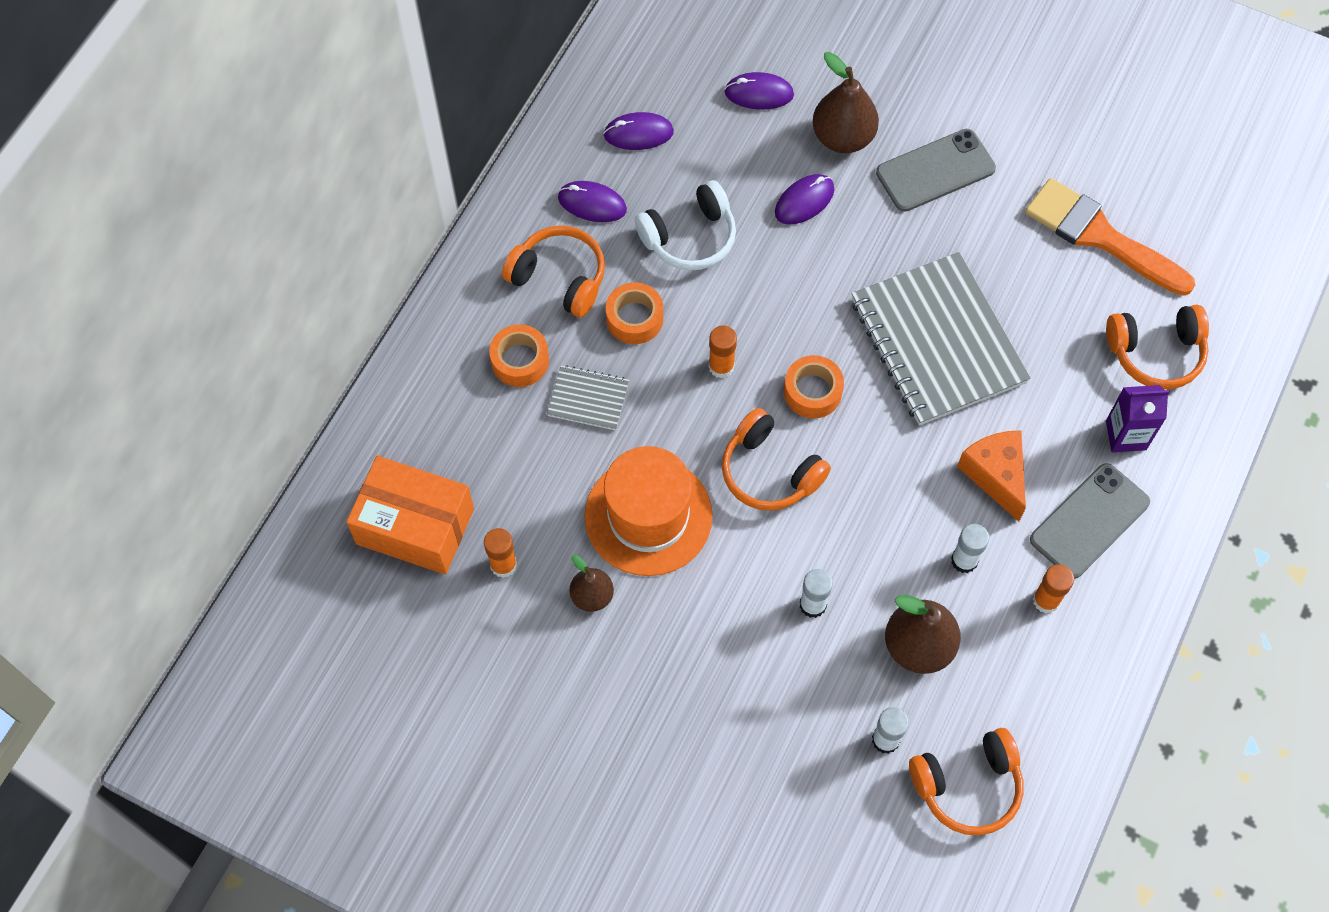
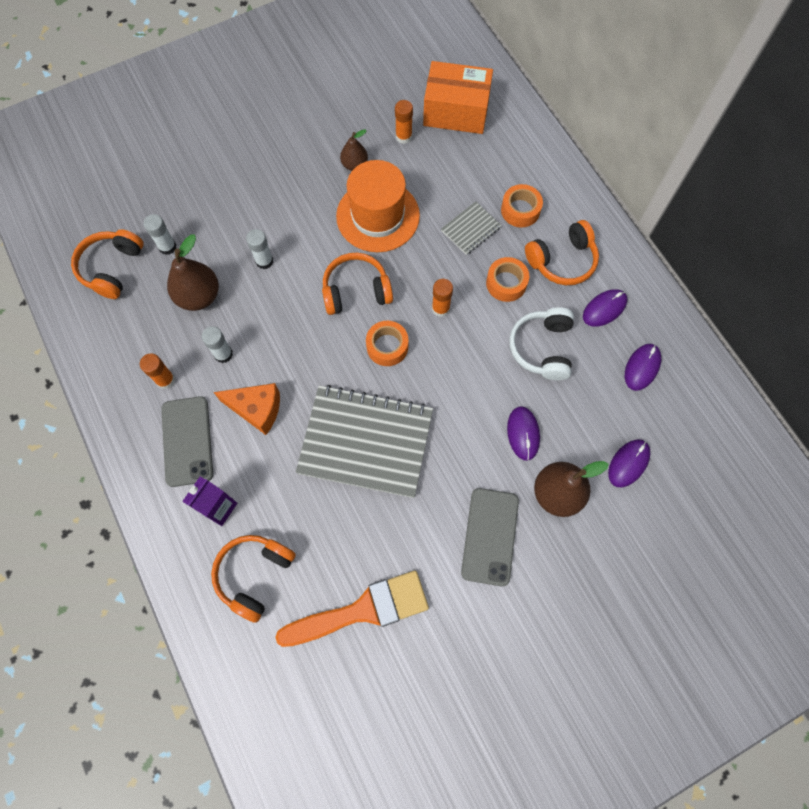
camera: 125 degrees right, 5 degrees up
orange box [346,456,474,575] -> orange box turned 45 degrees clockwise [423,61,493,134]

